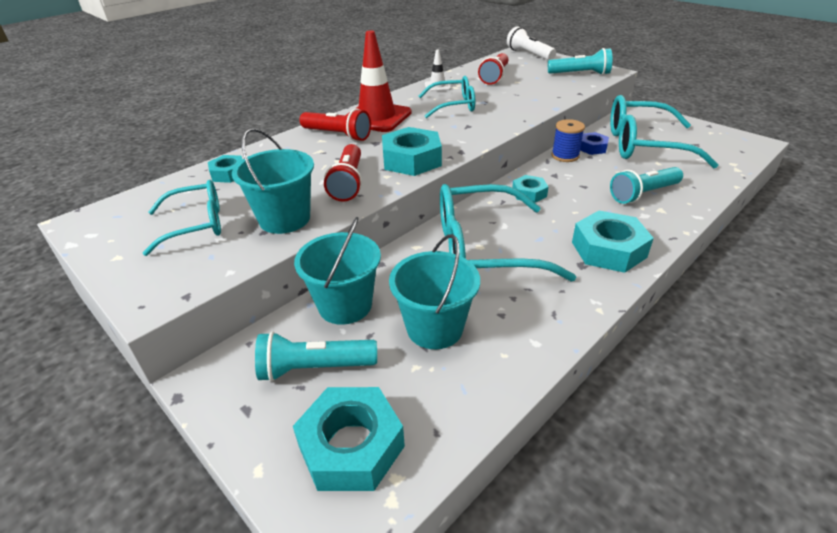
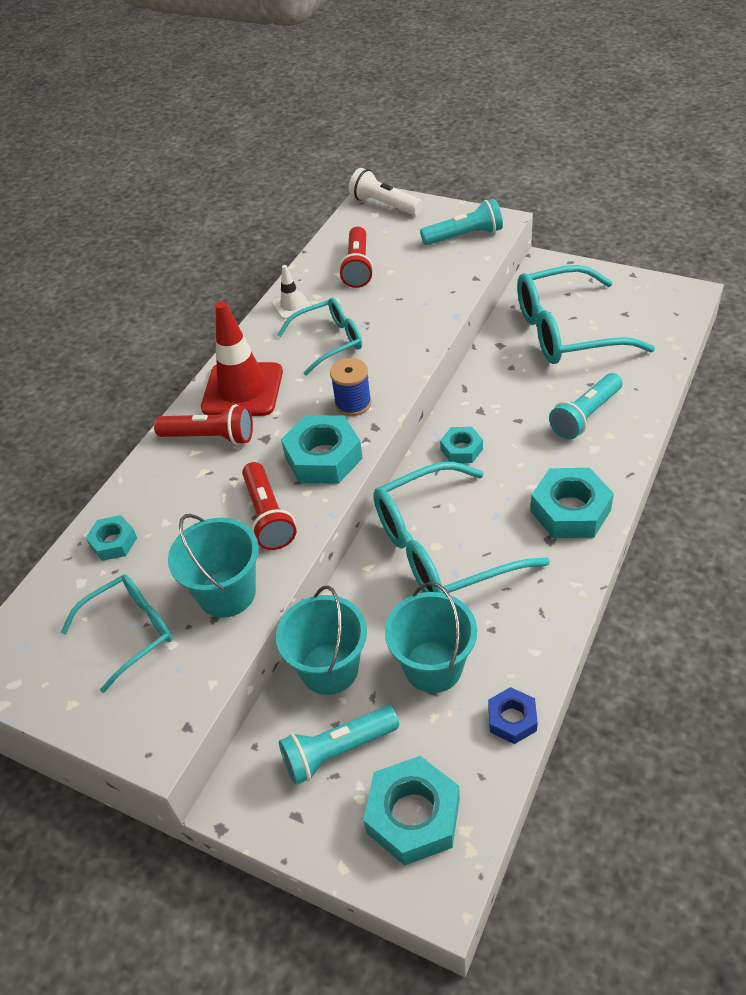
camera: 15 degrees left, 10 degrees up
blue spool [552,119,585,162] -> blue spool moved to [330,358,372,416]
blue nut [580,132,609,155] -> blue nut moved to [488,687,538,744]

